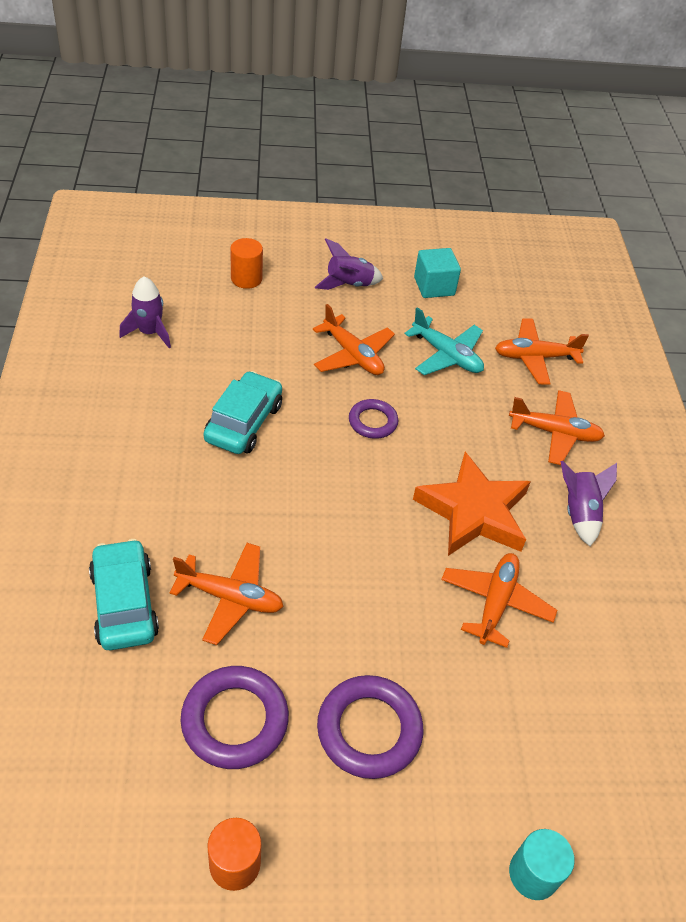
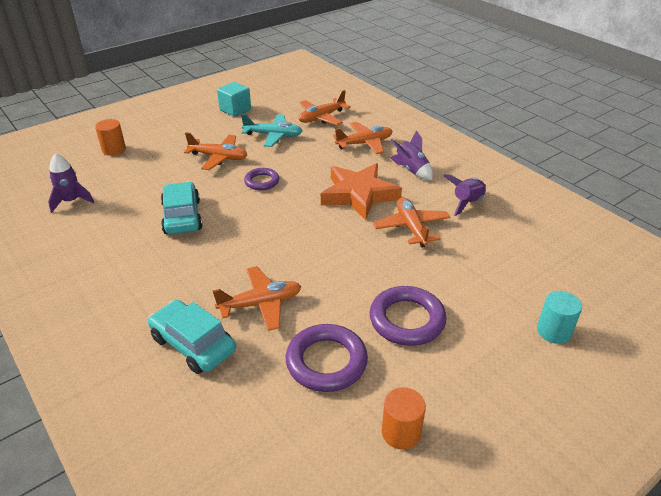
camera: 30 degrees left, 10 degrees down
purple rocket [315,239,383,290] -> purple rocket moved to [443,174,486,216]

